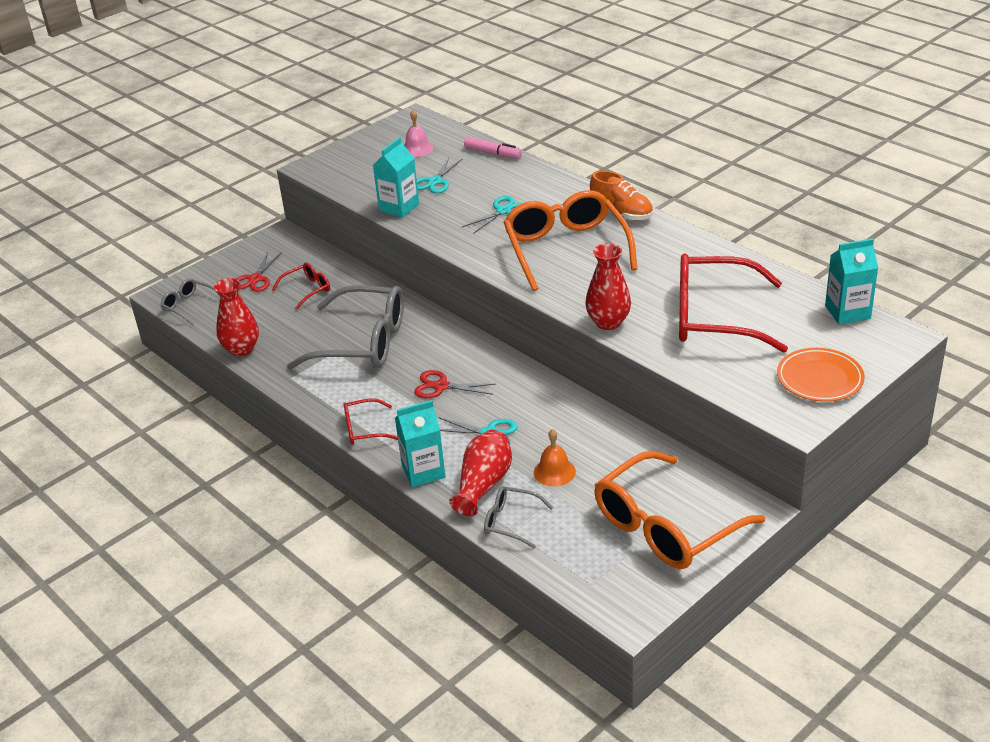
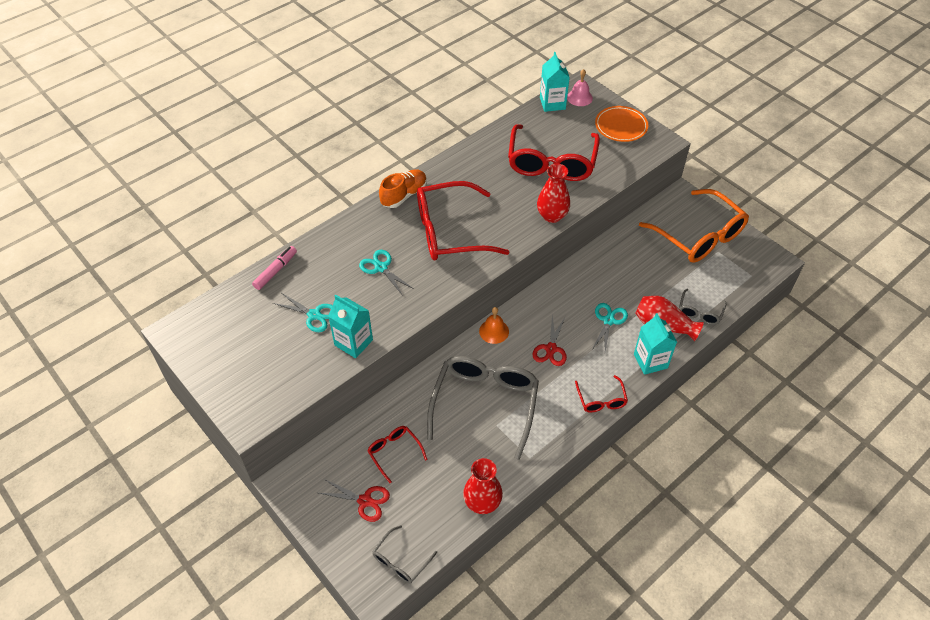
camera: 90 degrees left, 15 degrees up
pink bell [404,110,434,157] -> pink bell moved to [567,69,593,106]
orange glasses [503,190,637,291] -> red glasses [417,181,509,260]
orange bell [534,429,576,486] -> orange bell moved to [479,307,509,344]

